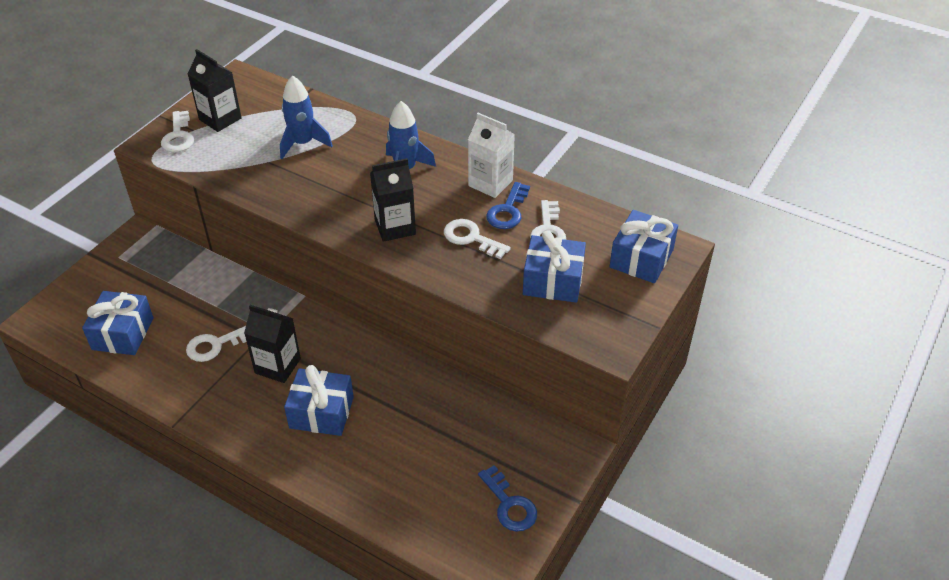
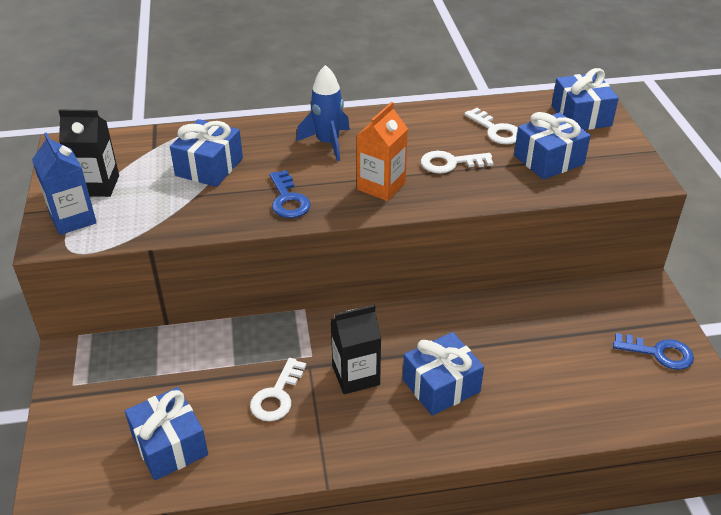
camera: 40 degrees left, 5 degrees down
white key [161,111,194,152] -> blue carton [32,132,97,235]
blue rocket [280,75,333,159] -> blue gift [170,119,243,187]
black carton [370,158,416,242] -> orange carton [356,102,408,201]
white carton [468,113,515,198] -> none
blue key [486,182,530,229] -> blue key moved to [269,170,311,218]

